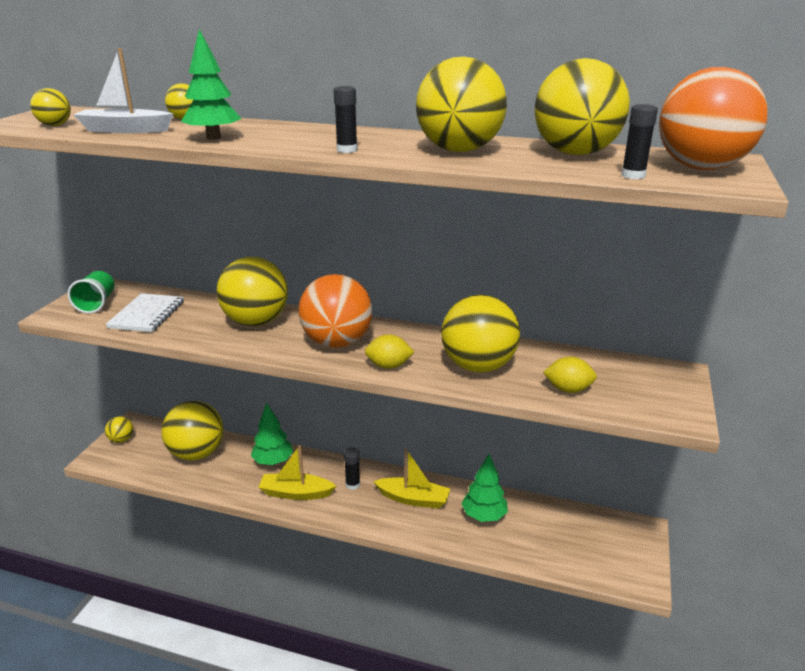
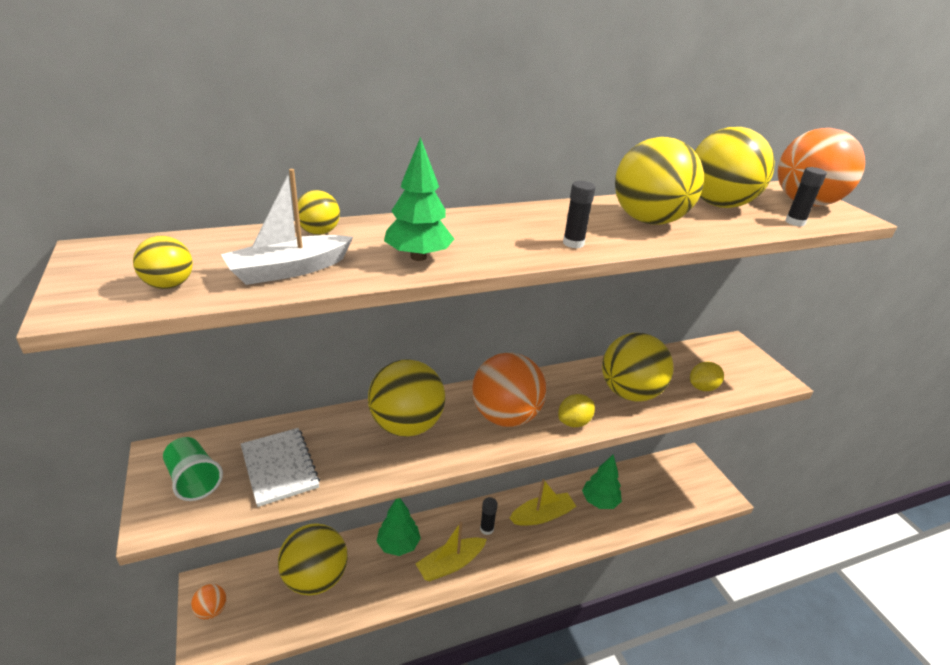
camera: 40 degrees left, 5 degrees up
yellow ball [105,416,133,443] -> orange ball [191,584,227,620]

